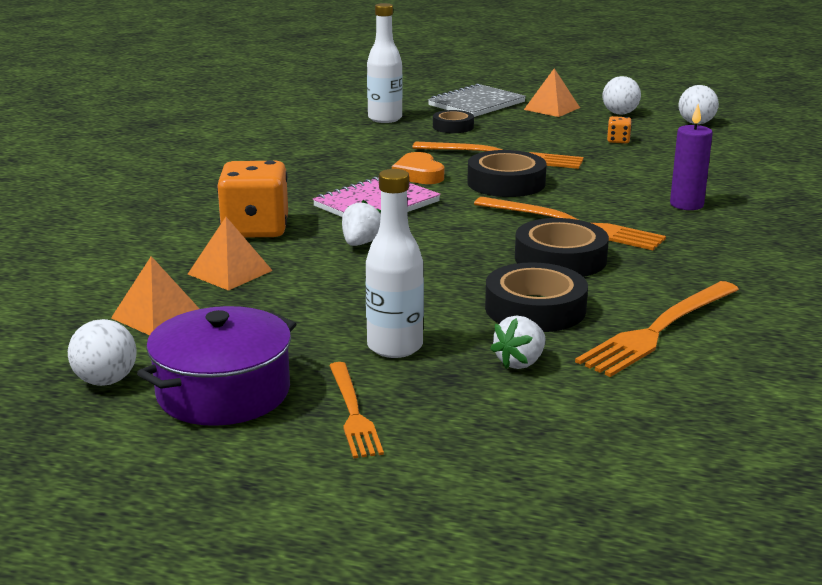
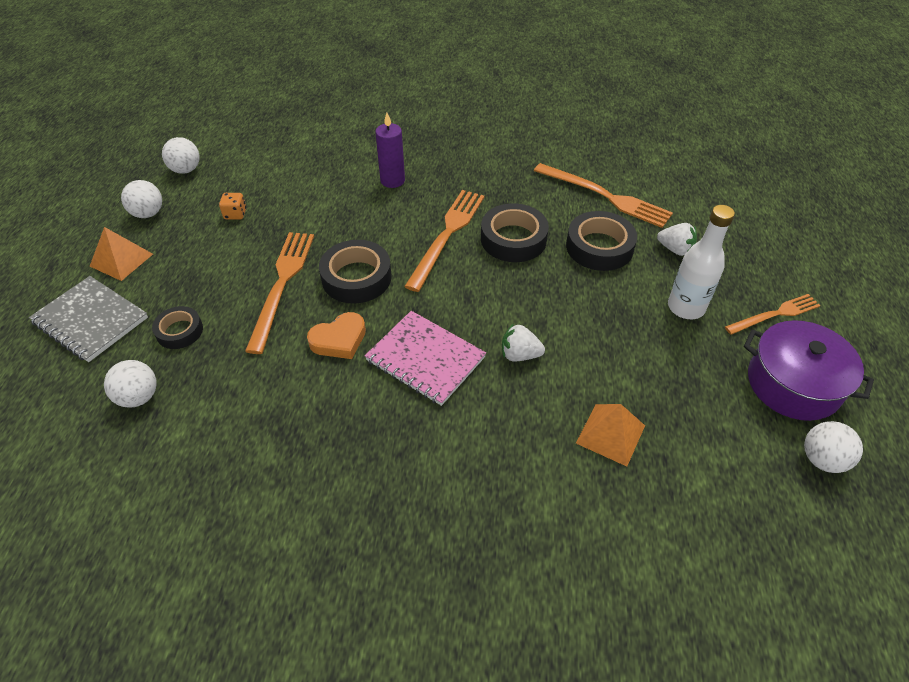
camera: 100 degrees left, 25 degrees up
orange pyramid [111,256,199,335] -> none
orange dice [217,160,288,238] -> none
white bottle [367,3,403,123] -> white ball [104,360,157,408]

